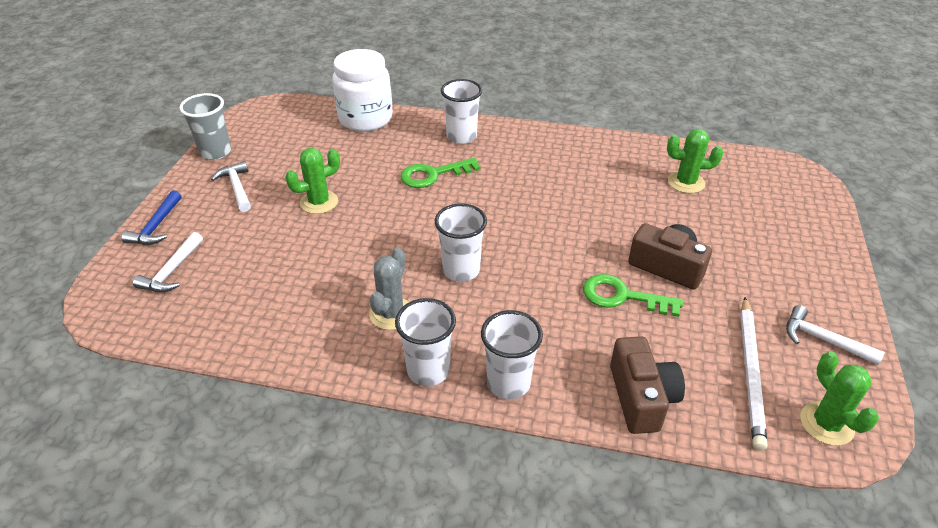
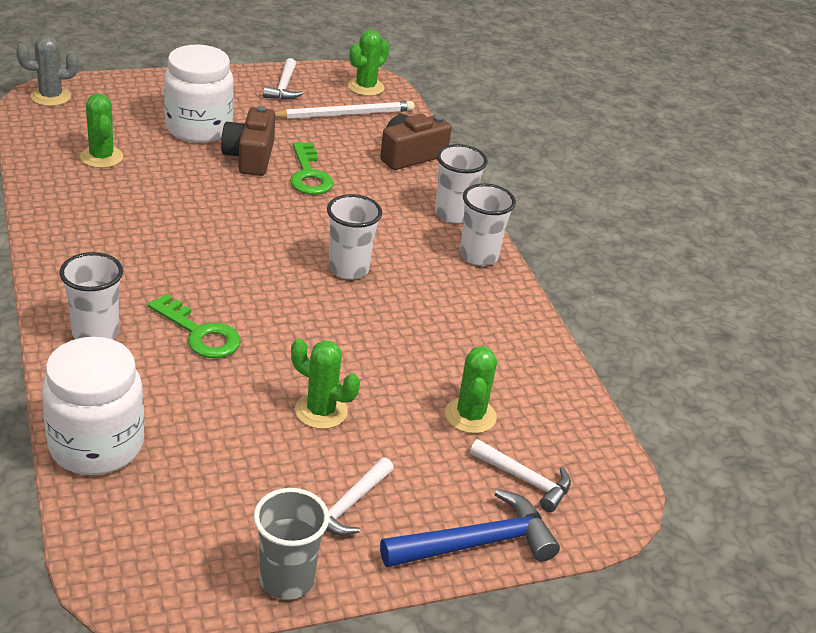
camera: 125 degrees left, 5 degrees down
blue hammer [122,190,181,245] -> blue hammer [380,489,560,568], size x1.52
white hammer [133,232,203,292] -> white hammer turned 45 degrees clockwise [470,439,571,512]
grey cactus [369,247,409,330] -> grey cactus moved to [16,35,78,106]
none -> white jar [164,45,234,143]
none -> green cactus [445,346,497,434]

